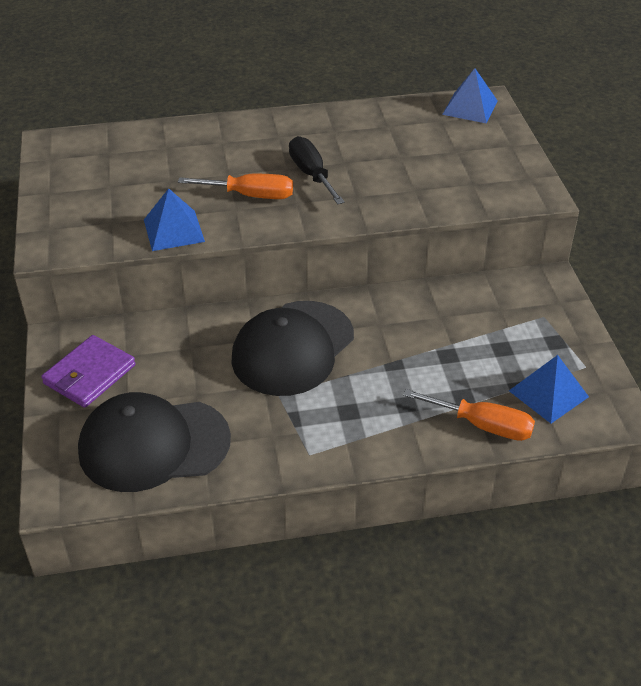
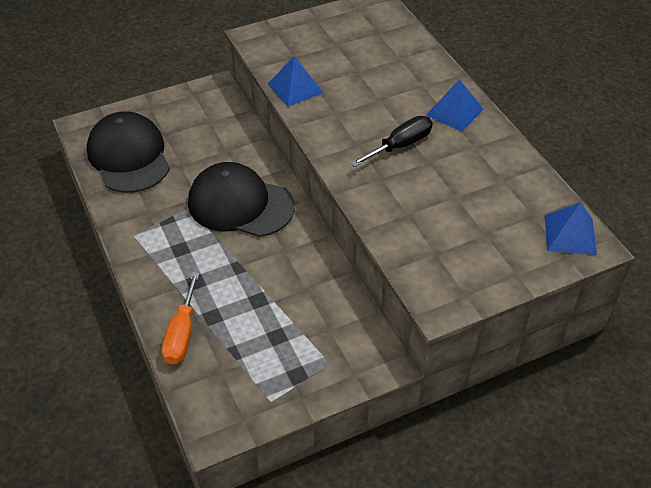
camera: 75 degrees right, 5 degrees up
purple wallet [41,335,135,408] -> none
orange screwdriver [178,174,293,199] -> none
blue pyramid [509,355,589,423] -> blue pyramid moved to [426,79,483,132]

